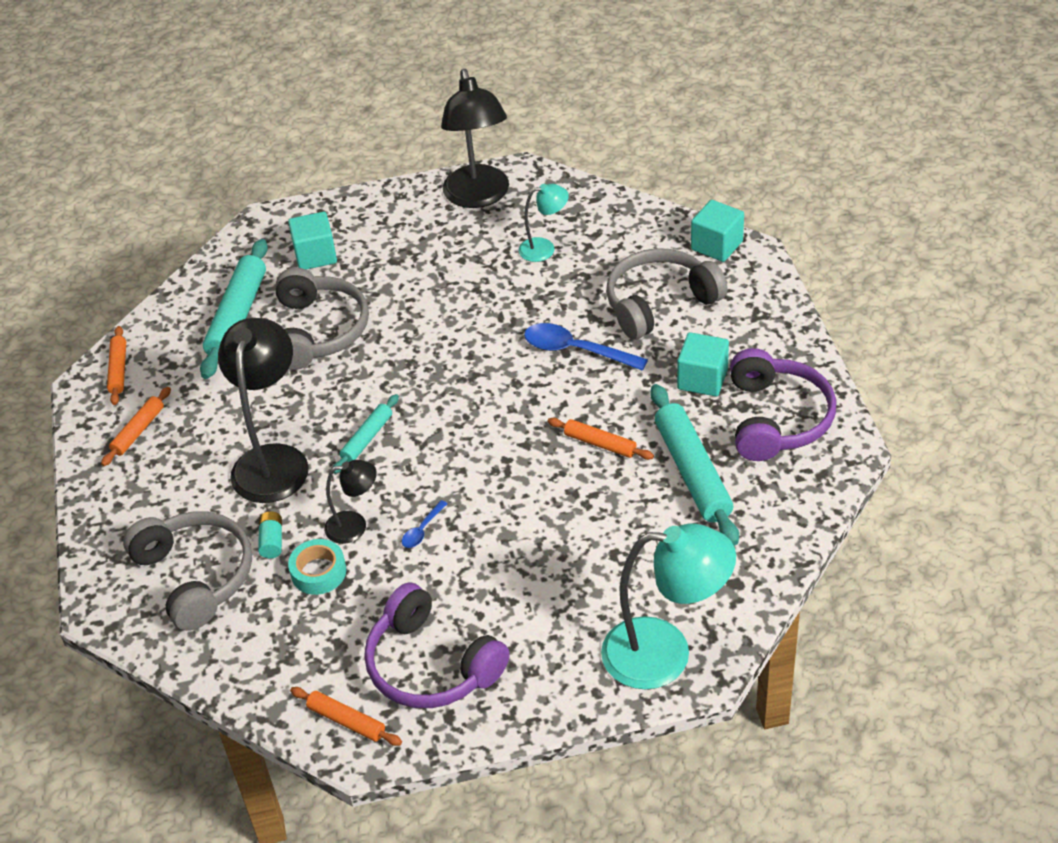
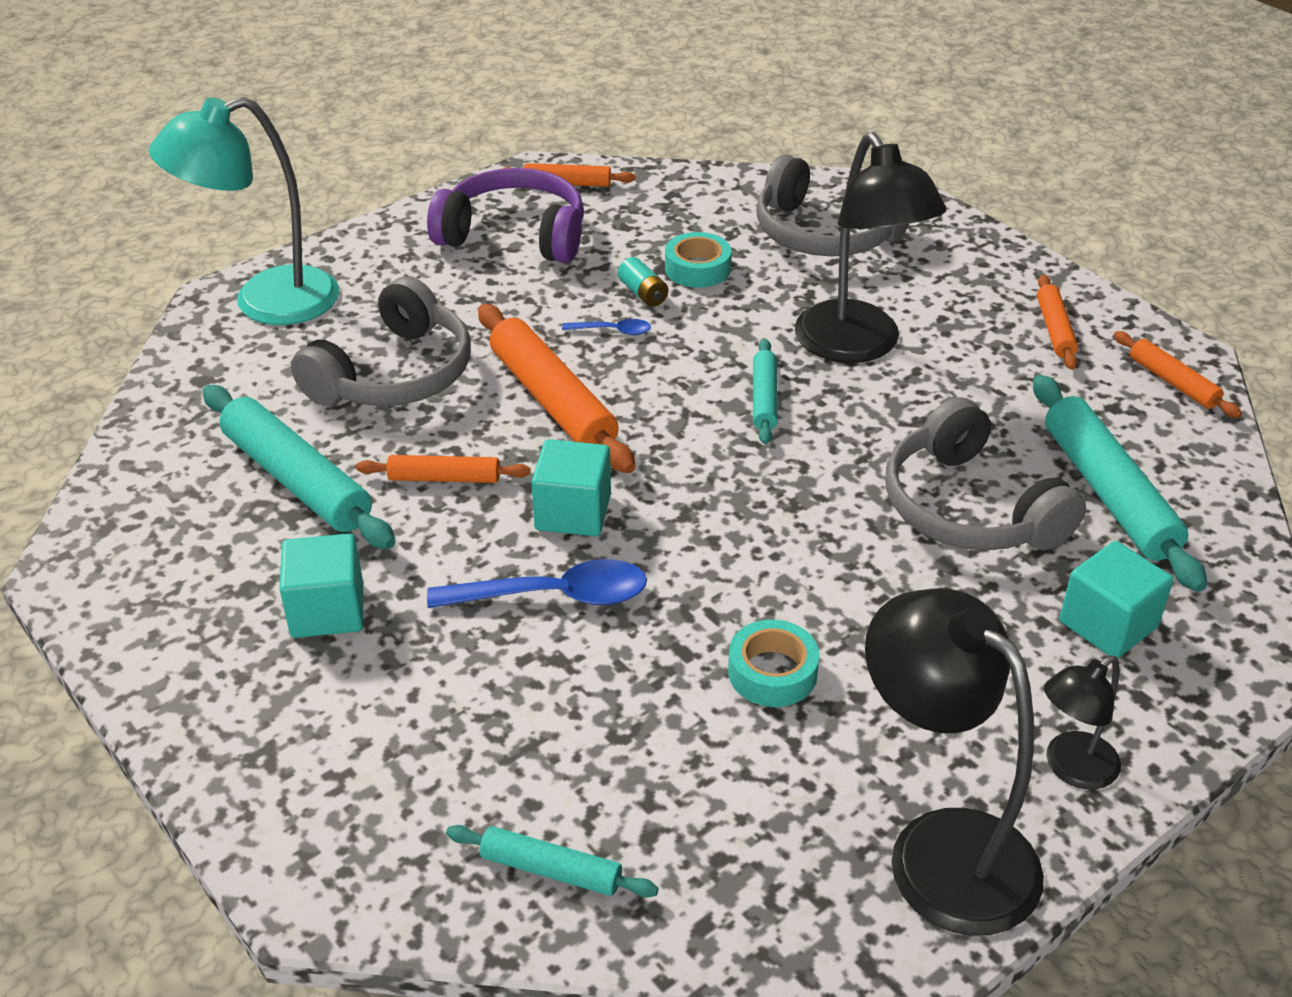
camera: 150 degrees right, 5 degrees down
turquoise battery [258,511,282,558] -> turquoise battery moved to [618,257,668,307]
black lamp [324,460,377,544] -> black lamp moved to [1044,655,1121,789]
blue spoon [402,500,448,548] -> blue spoon turned 90 degrees clockwise [562,319,651,335]
turquoise lamp [518,184,569,262] -> none
grey headphones [606,248,728,339] -> grey headphones moved to [291,276,471,406]
turquoise cube [691,200,744,262] -> turquoise cube moved to [531,439,611,536]
purple headphones [730,348,836,461] -> none
none -> turquoise rolling pin [446,825,658,898]
none -> orange rolling pin [478,304,635,473]
none -> turquoise tape [728,620,820,707]

